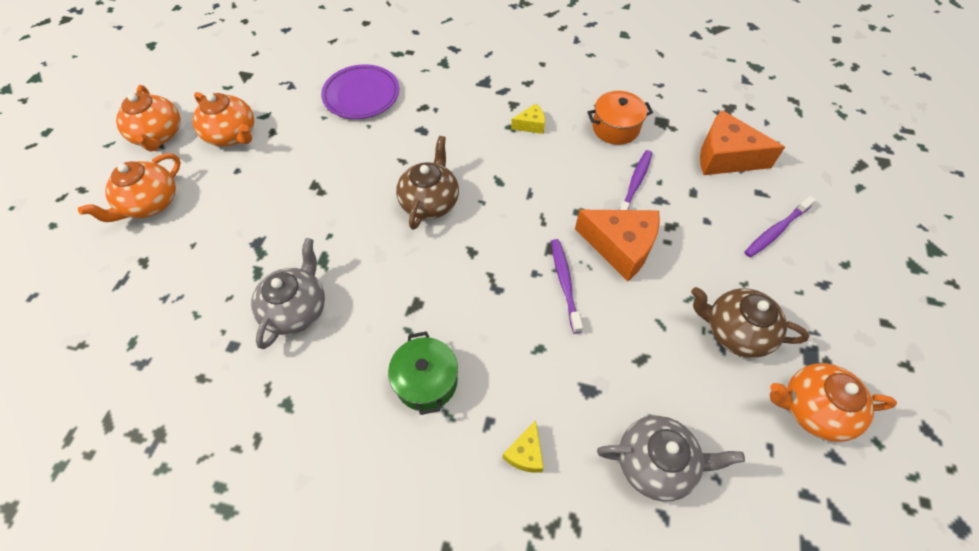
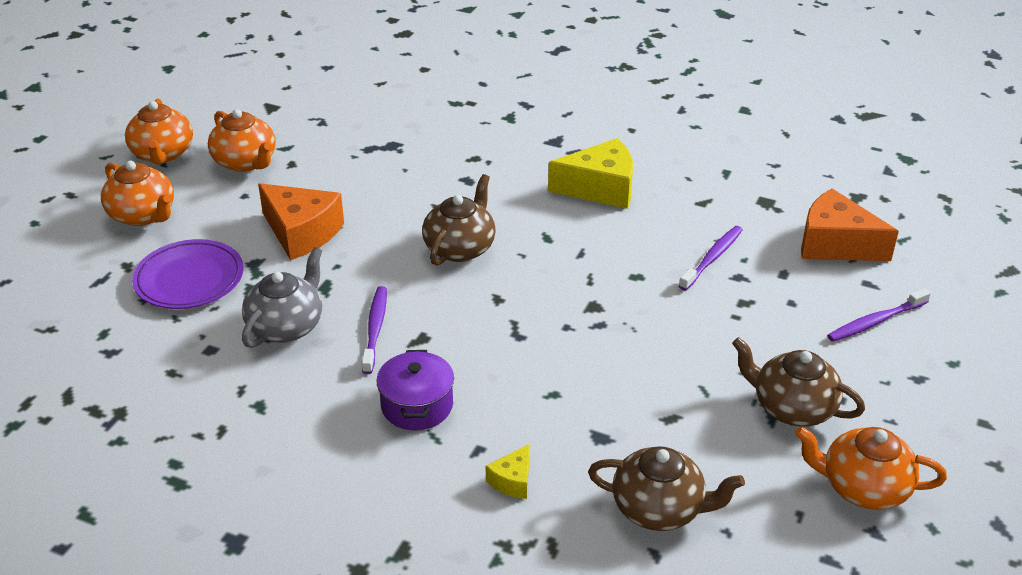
camera: 10 degrees right, 20 degrees down
orange teapot [78,153,181,222] -> orange teapot turned 90 degrees counterclockwise [101,161,174,226]
purple plate [321,64,399,119] -> purple plate moved to [132,239,243,309]
green pot [388,331,458,415] -> purple pot [376,350,454,430]
yellow cheese [511,103,545,134] -> yellow cheese [548,138,633,209], size x2.05
purple toothbrush [551,239,583,334] -> purple toothbrush moved to [362,286,387,374]
orange cheese [575,209,660,282] -> orange cheese moved to [258,183,344,260]
orange pot [587,91,653,145] -> none
grey teapot [597,416,745,502] -> brown teapot [588,446,745,531]

